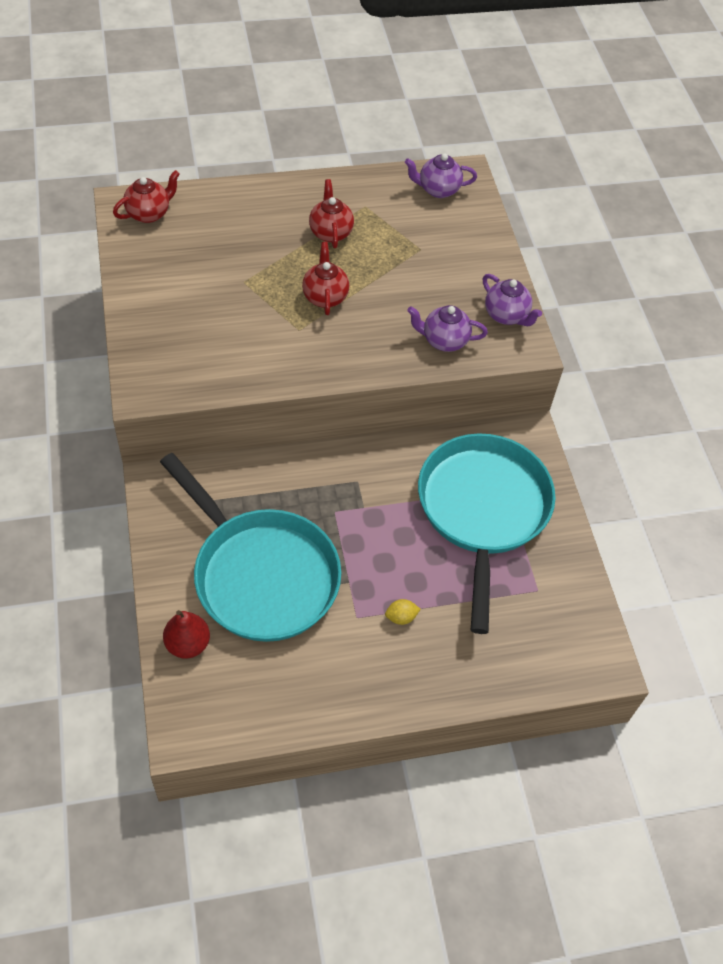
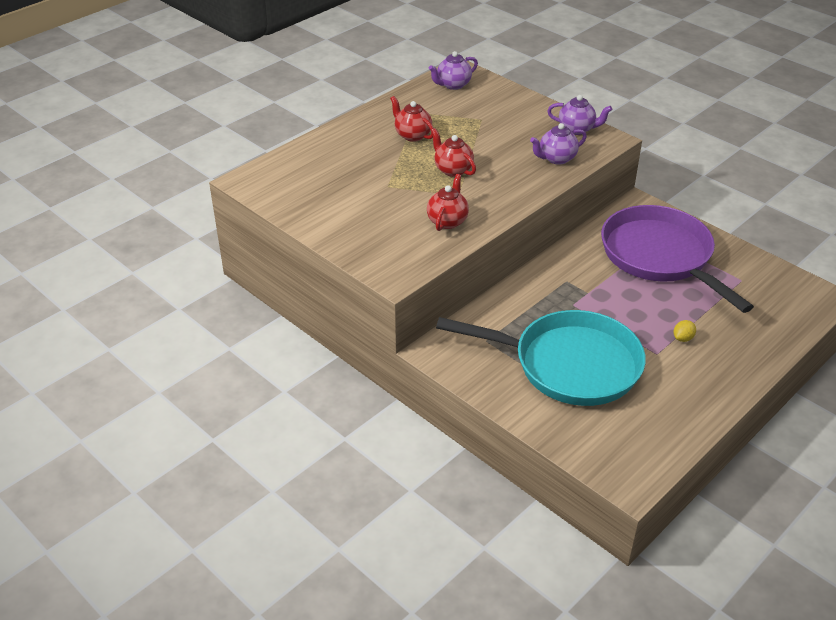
camera: 30 degrees left, 15 degrees down
red teapot [113,170,180,223] -> red teapot moved to [427,174,469,231]
red pear [163,610,210,659] -> none
turquoise pan [418,433,556,634] -> purple pan [601,205,754,313]

